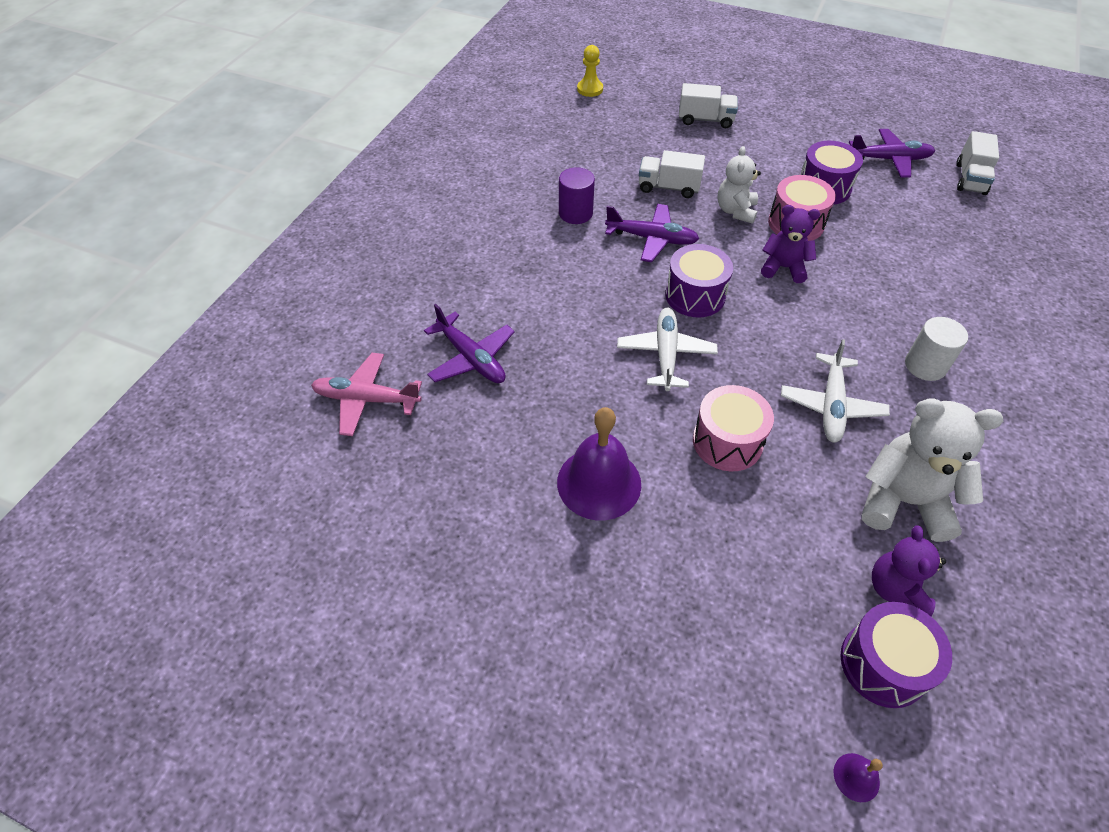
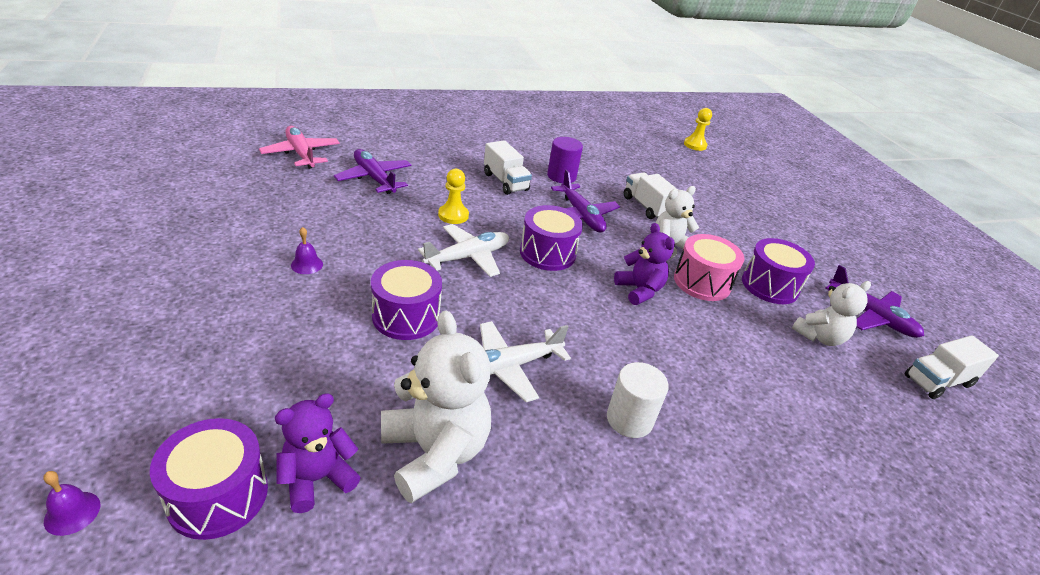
camera: 45 degrees right, 15 degrees down
purple plane [424,304,515,383] -> purple plane turned 135 degrees clockwise [334,149,412,194]
purple bell [557,407,641,520] -> purple bell [291,227,323,274], size x0.42
white truck [679,83,738,128] -> white truck moved to [484,140,532,195]
pink drum [693,385,774,471] -> purple drum [371,260,442,340]
none -> yellow pawn [438,169,469,224]
none -> white teddy bear [792,281,871,346]

